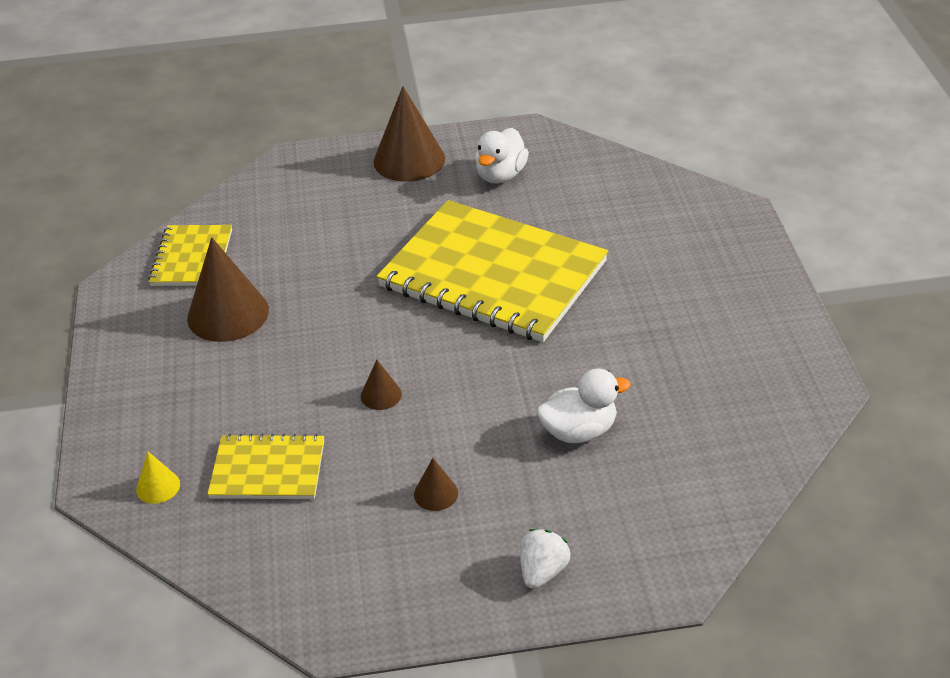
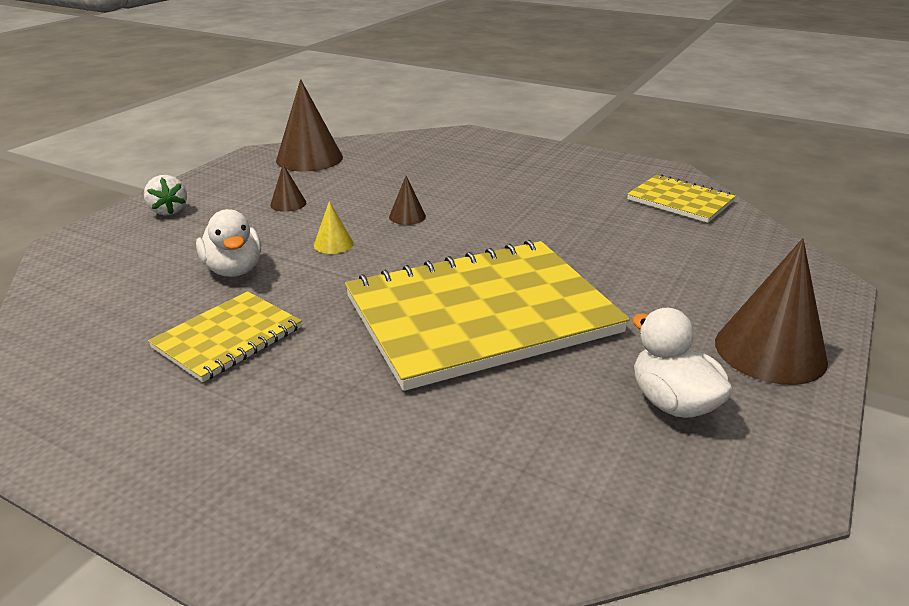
camera: 125 degrees right, 10 degrees down
yellow cone [136,451,180,504] -> yellow cone moved to [314,201,353,254]
brown cone [187,237,269,342] -> brown cone moved to [276,79,343,172]
yellow notebook [207,434,324,499] -> yellow notebook moved to [148,291,302,382]
white duck [537,368,631,443] -> white duck turned 45 degrees counterclockwise [196,209,261,277]

